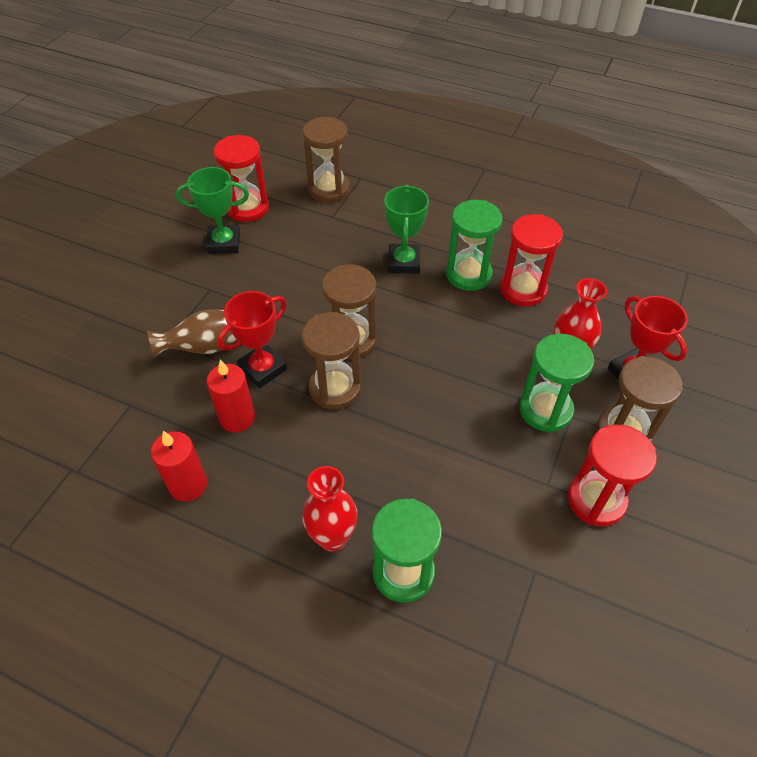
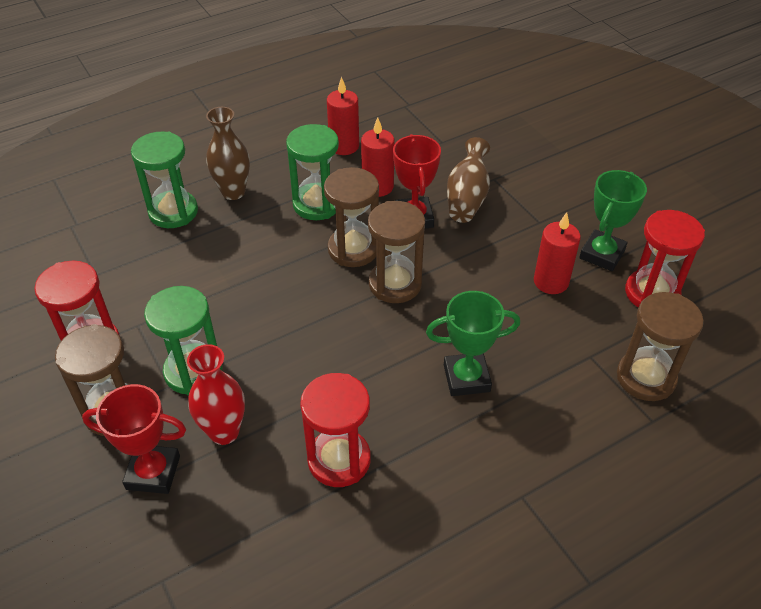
camera: 125 degrees right, 5 degrees down
red vase [302,466,358,551] -> brown vase [206,107,250,200]
green trophy [384,185,429,274] -> green trophy turned 45 degrees counterclockwise [426,291,520,396]
green hourglass [446,200,503,291] -> green hourglass moved to [286,124,339,220]
none -> red candle [534,212,581,294]

